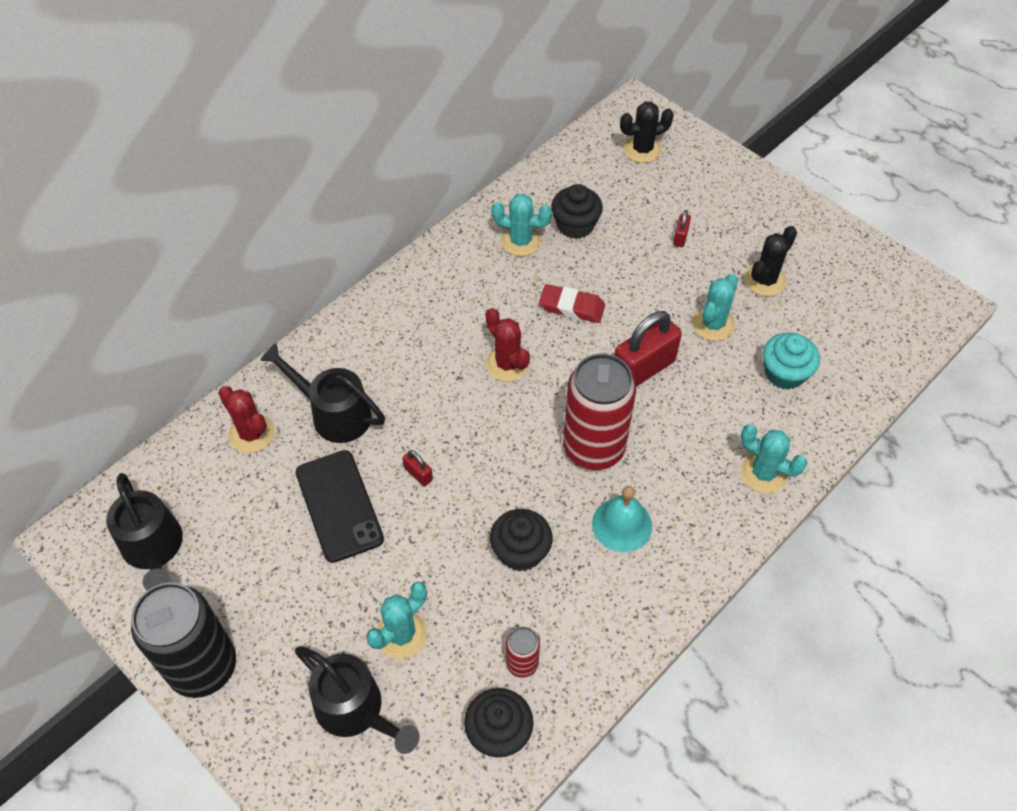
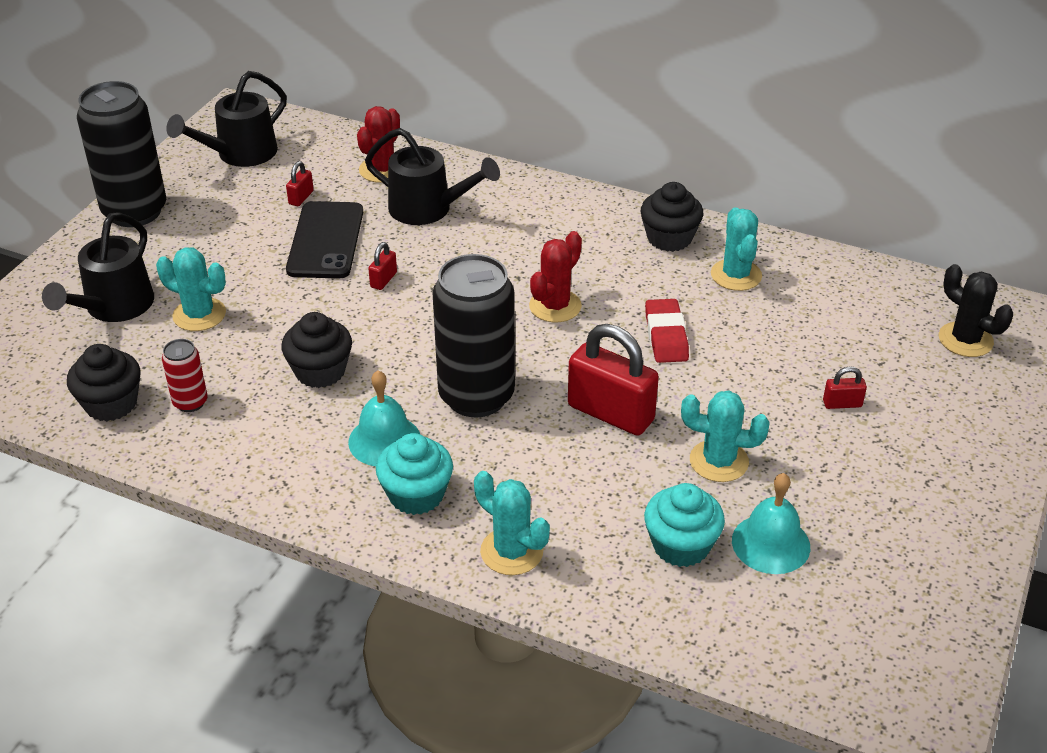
camera: 70 degrees right, 15 degrees down
black watering can [260,343,385,443] -> black watering can turned 105 degrees clockwise [365,128,500,225]
black phone [296,450,384,563] -> black phone turned 45 degrees counterclockwise [286,201,363,278]
black cupcake [551,184,603,239] -> black cupcake moved to [641,182,703,252]
red can [563,354,636,470] -> black can [432,254,515,418]
turquoise cactus [741,425,807,493] -> turquoise cactus turned 60 degrees counterclockwise [474,471,550,575]
black cactus [745,226,797,296] -> none
none -> red padlock [286,161,314,206]
none -> turquoise cupcake [376,433,453,515]
none -> turquoise bell [732,473,810,574]

